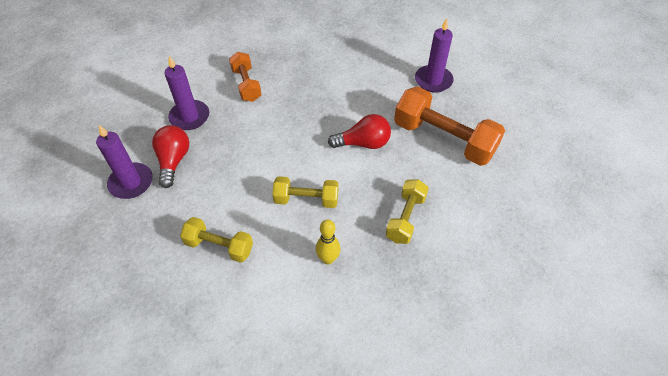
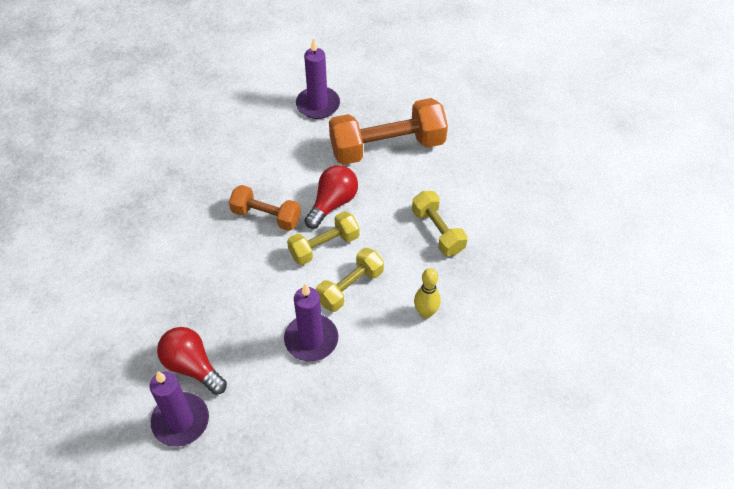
camera: 50 degrees left, 0 degrees up
purple candle [165,56,209,130] -> purple candle moved to [284,284,338,362]
yellow dumbbell [180,217,253,263] -> yellow dumbbell moved to [287,211,359,265]
orange dumbbell [229,52,262,102] -> orange dumbbell moved to [229,185,301,231]

